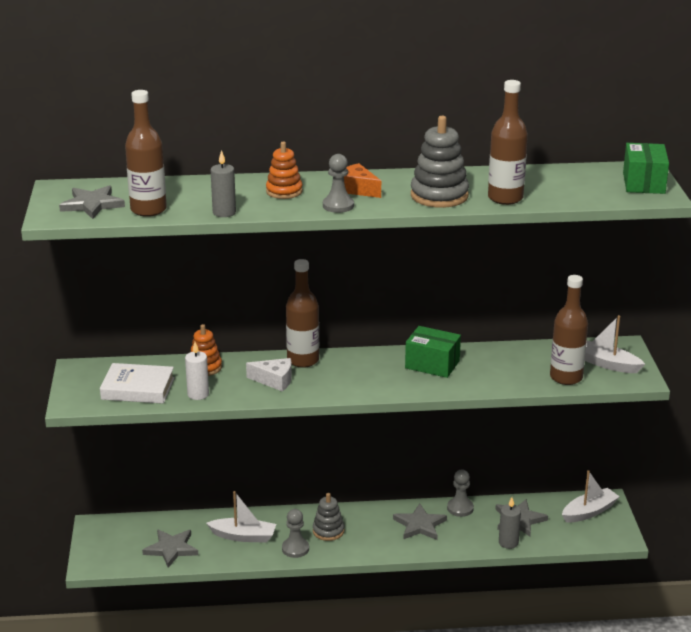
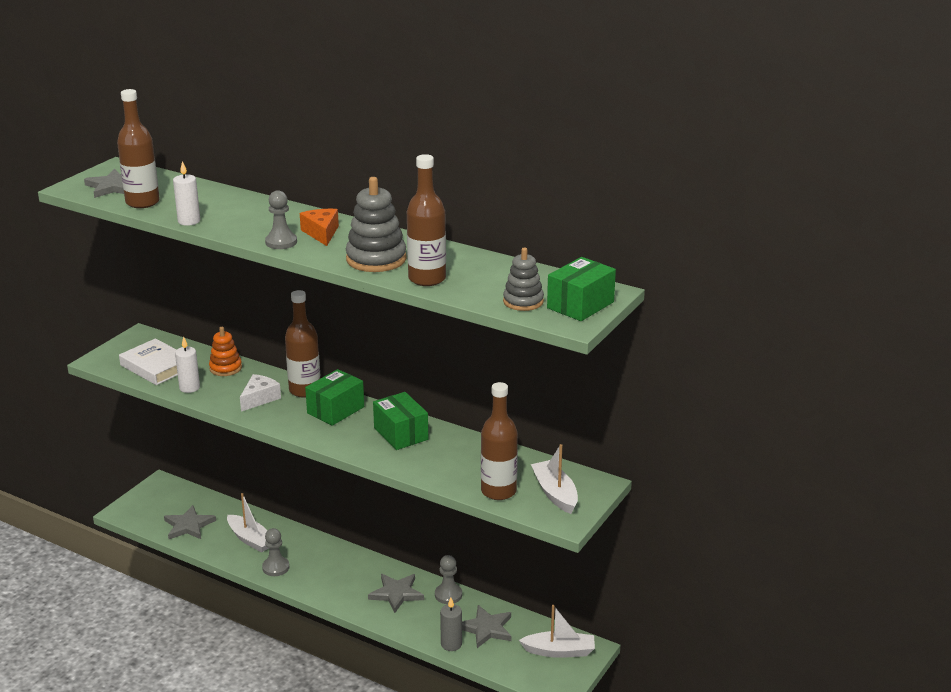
camera: 35 degrees right, 0 degrees up
grey candle [211,150,236,217] -> white candle [173,161,201,226]
white cheese [246,358,292,392] -> white cheese turned 105 degrees counterclockwise [240,374,281,412]
orange stacking toy [266,142,303,199] -> none
grey stacking toy [313,493,344,541] -> grey stacking toy moved to [503,247,544,311]
none -> green box [305,369,364,426]

